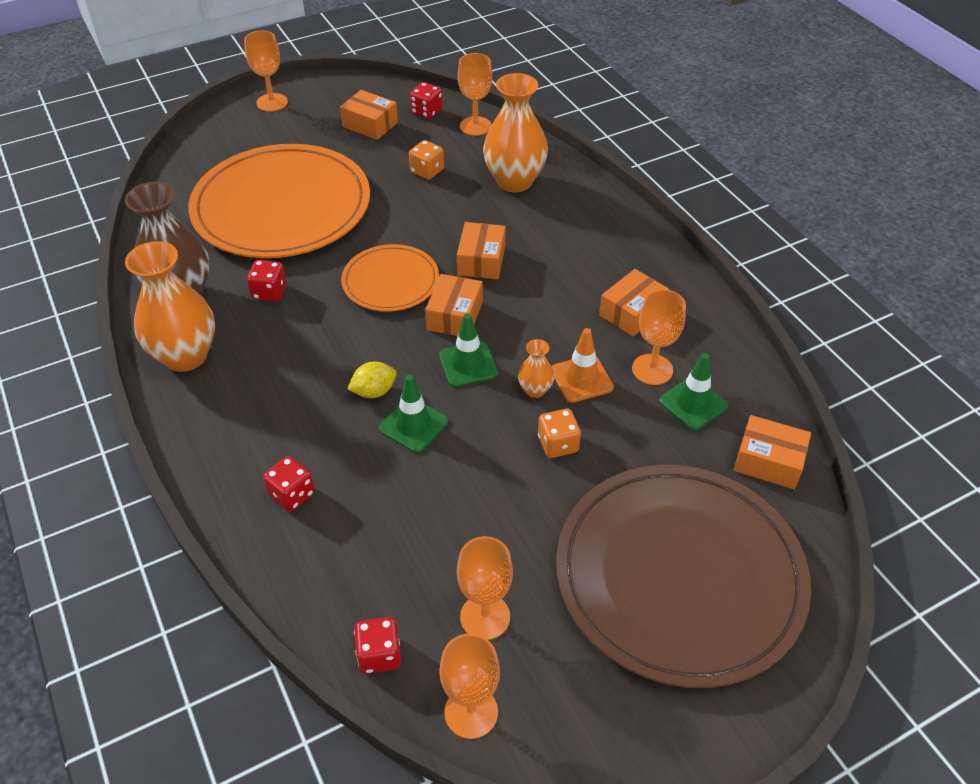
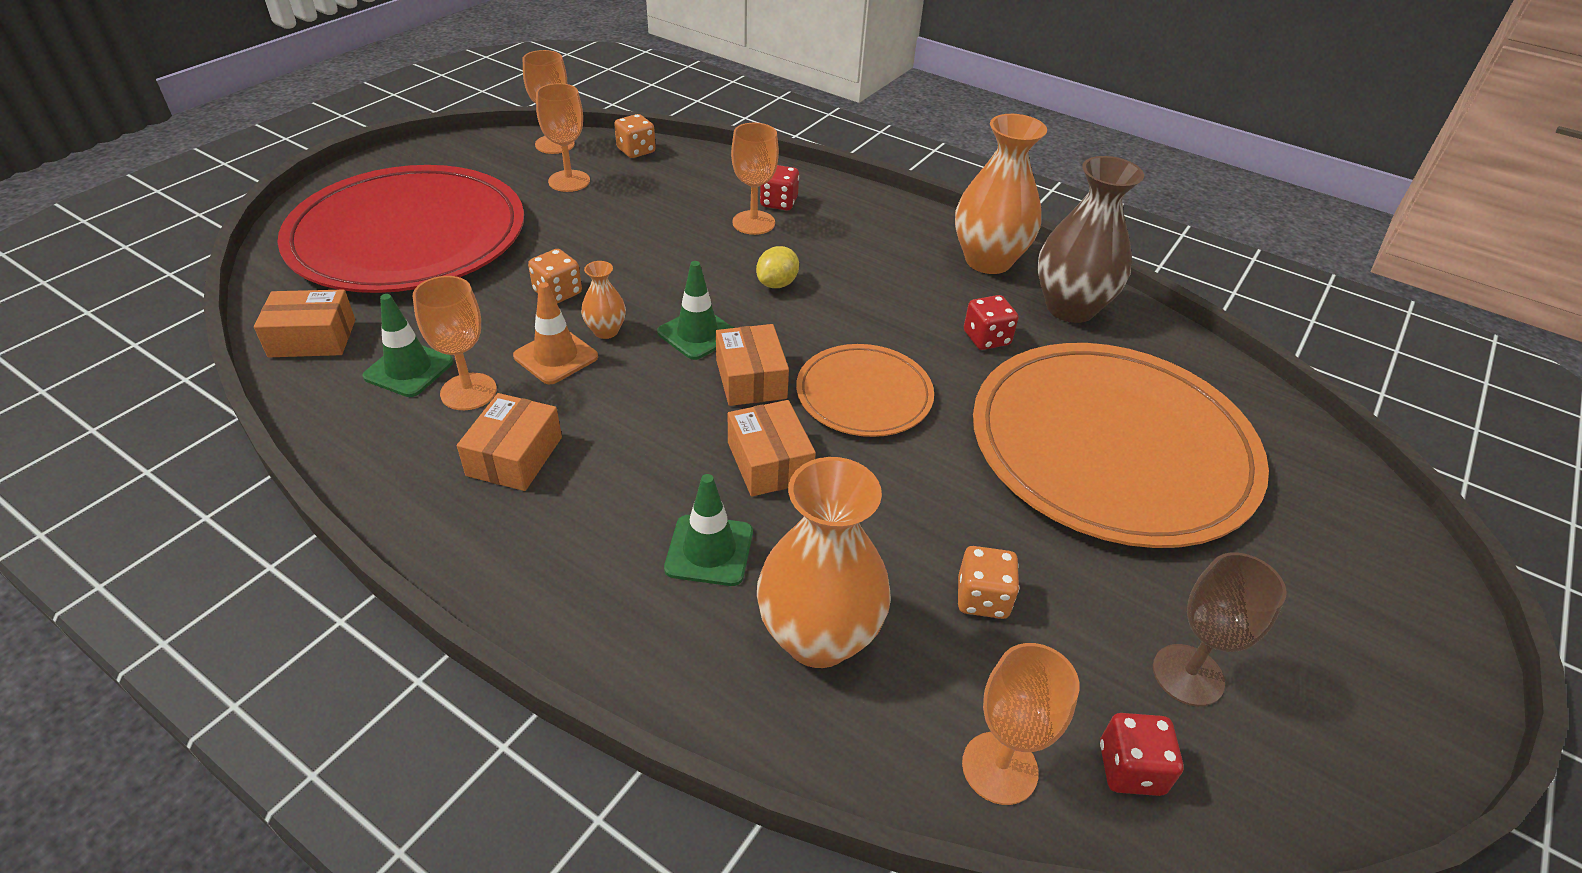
camera: 150 degrees right, 5 degrees down
orange goblet [244,30,288,112] -> orange goblet moved to [731,123,779,235]
orange box [340,90,398,140] -> brown goblet [1153,552,1287,706]
red dice [354,617,401,674] -> orange dice [614,114,656,158]
green traffic cone [379,375,448,453] -> green traffic cone moved to [664,474,753,586]
brown plate [556,465,811,688] -> red plate [277,165,524,293]

